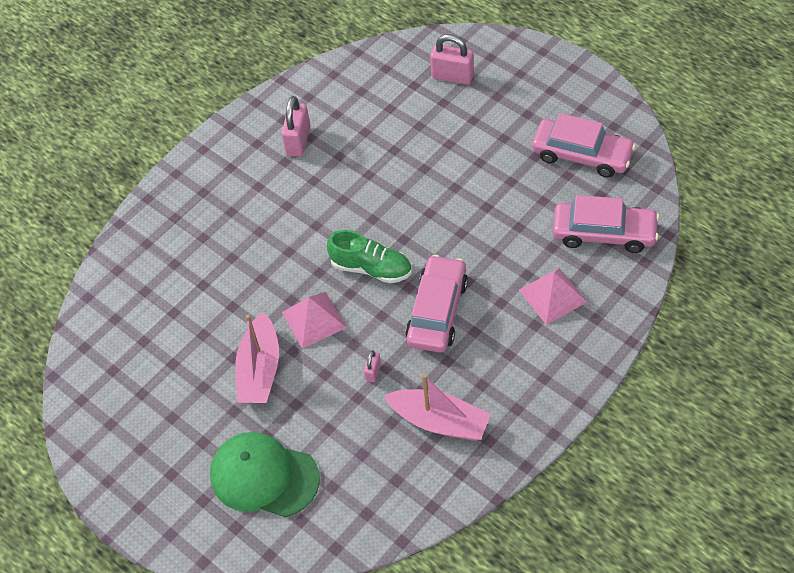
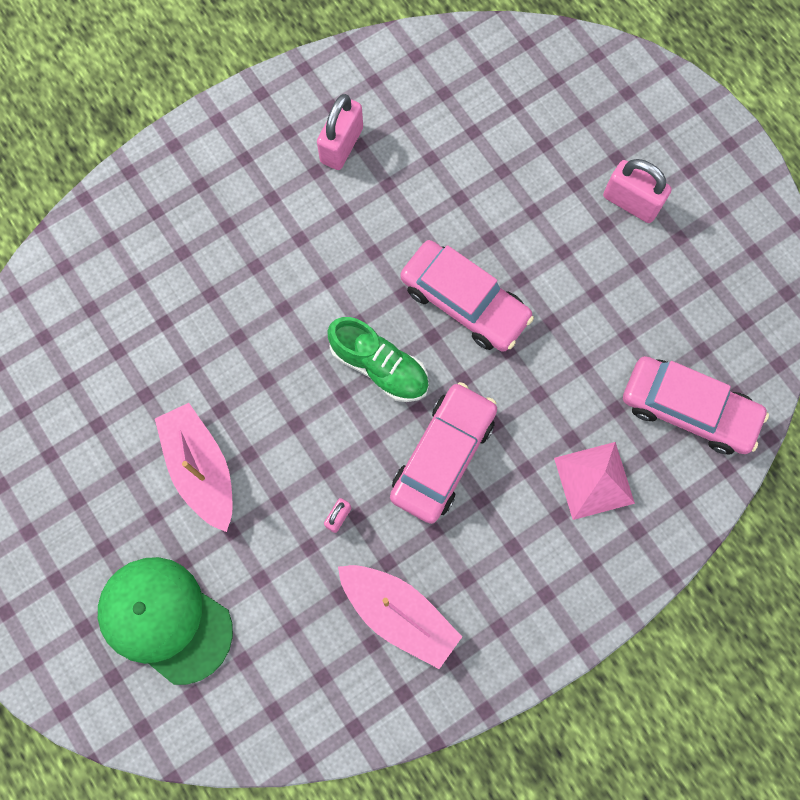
camera: 10 degrees right, 20 degrees up
pink boat [235,312,279,403] -> pink boat turned 135 degrees clockwise [155,403,233,532]
pink pyramid [282,292,347,349] -> none
pink padlock [430,34,474,85] -> pink padlock moved to [603,159,672,223]
pink car [532,113,636,178] -> pink car moved to [400,240,534,352]

